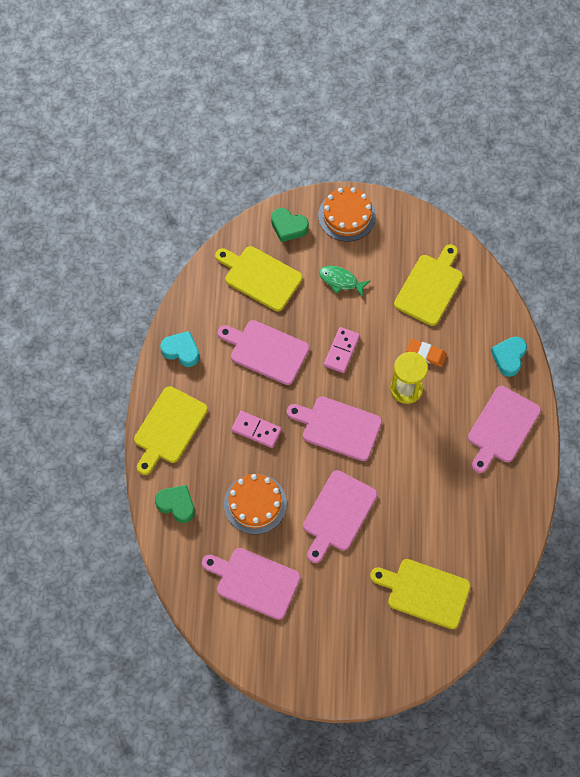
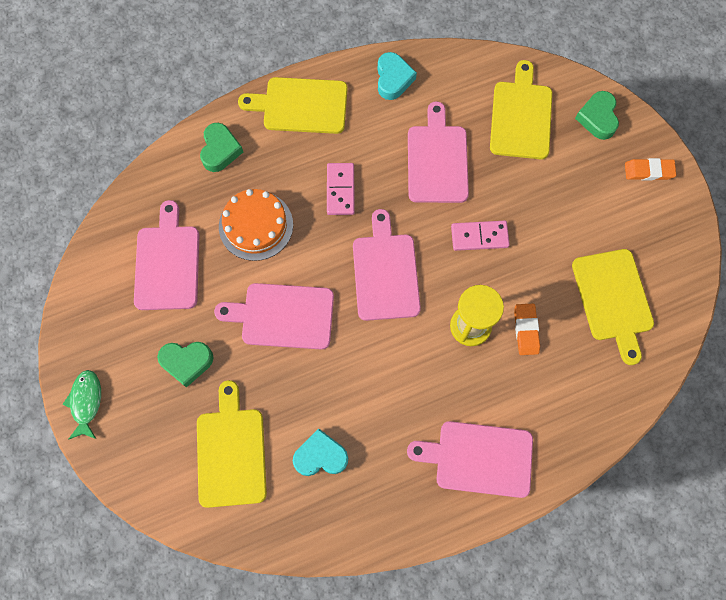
camera: 65 degrees right, 5 degrees up
orange cake [318,187,376,241] -> orange eraser [625,158,676,180]
green fish [319,266,370,298] -> green fish moved to [62,370,101,440]
yellow cutting board [394,244,463,326] -> yellow cutting board turned 75 degrees clockwise [572,249,654,365]
turquoise heart [491,337,527,377] -> turquoise heart moved to [293,428,348,476]
none -> green heart [157,342,213,388]

